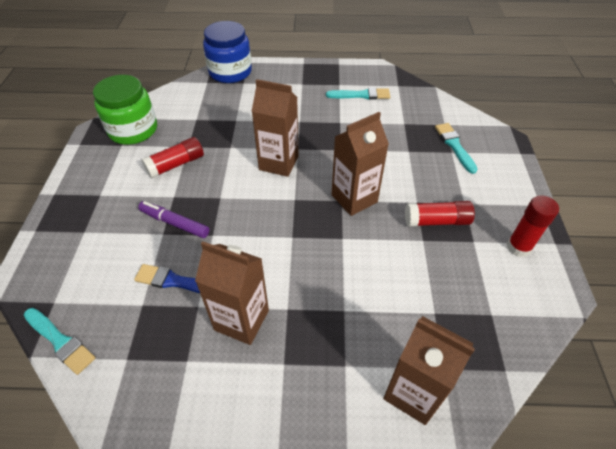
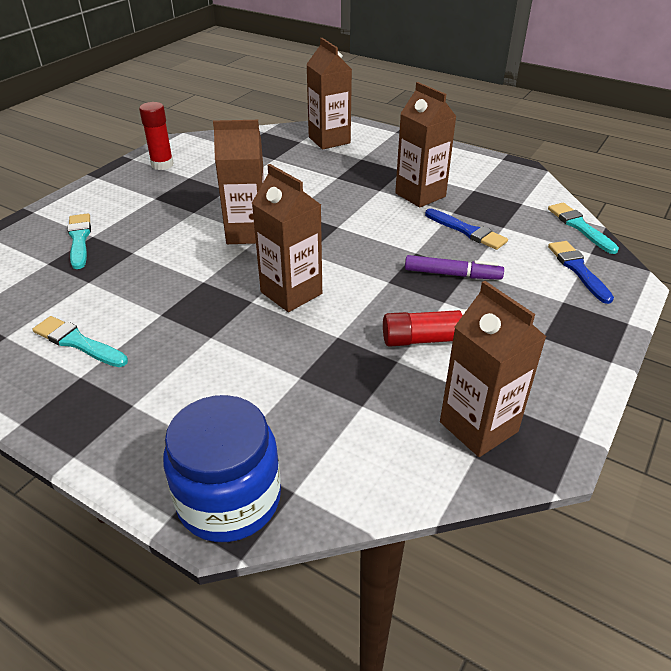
camera: 150 degrees left, 10 degrees down
green jar [93,75,157,145] -> brown carton [440,281,546,457]
purple marker [138,201,210,238] -> purple marker turned 45 degrees counterclockwise [405,255,504,280]
red glue stick [405,201,475,227] -> none
turquoise brush [435,123,478,174] -> turquoise brush turned 150 degrees clockwise [67,213,91,269]
none -> blue brush [548,241,614,304]

